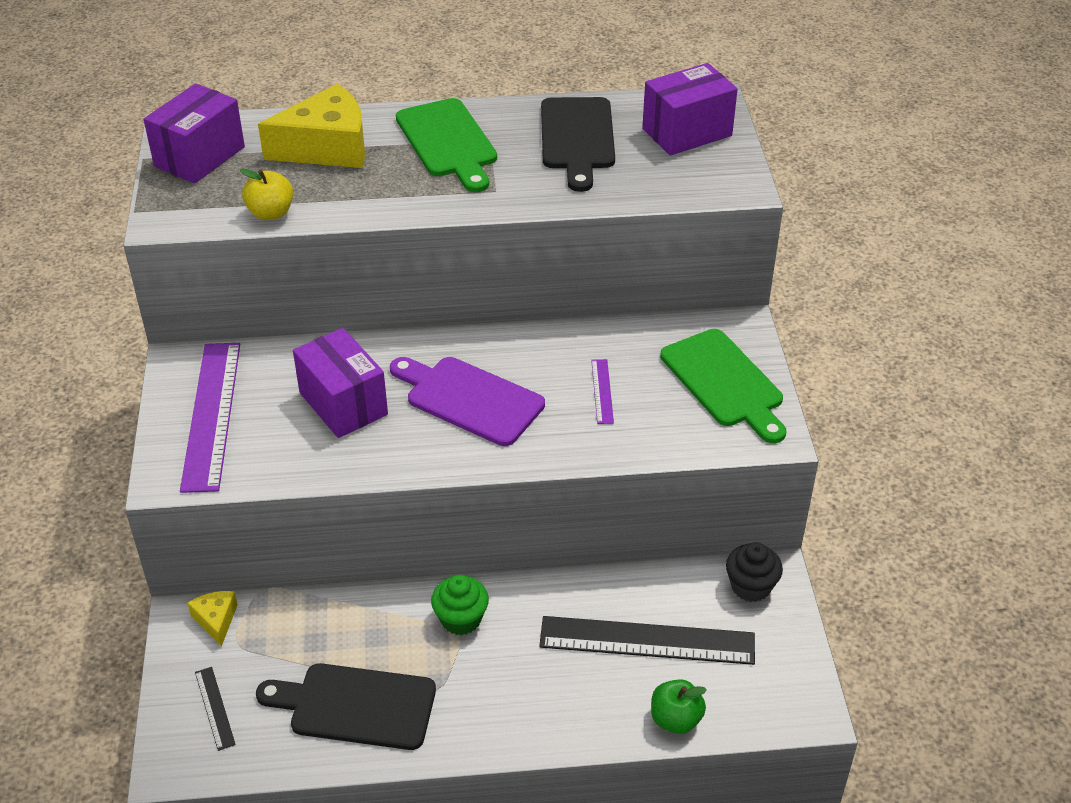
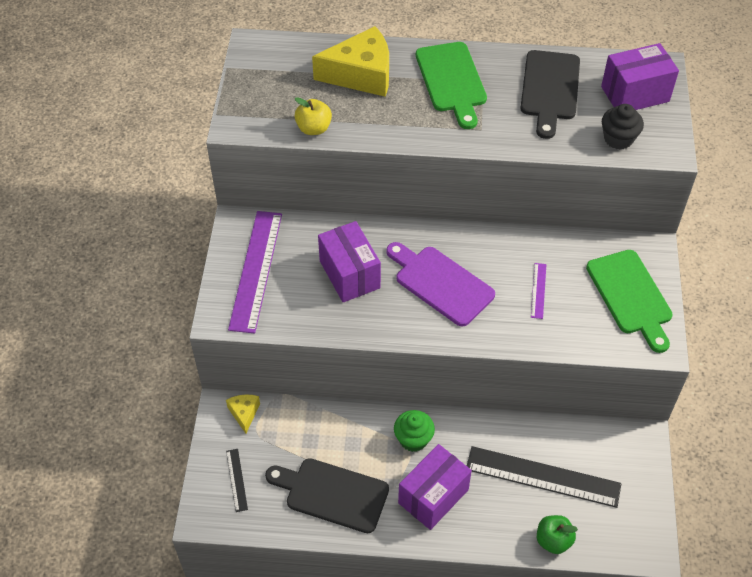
camera: 10 degrees right, 10 degrees up
purple box [143,83,245,184] -> purple box moved to [398,444,472,530]
black cupcake [726,542,783,602] -> black cupcake moved to [602,104,644,150]

